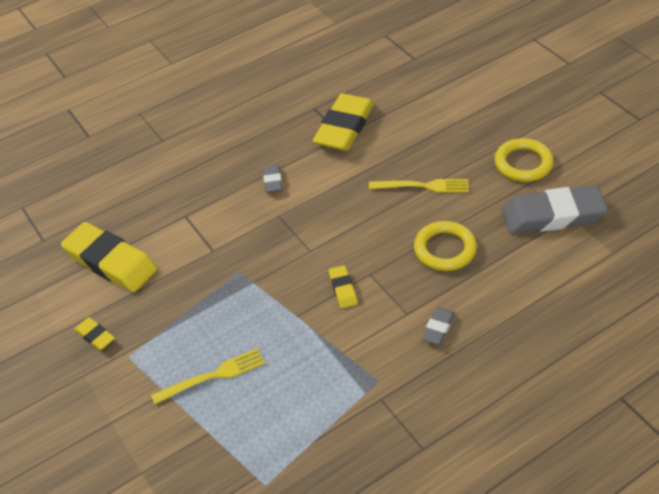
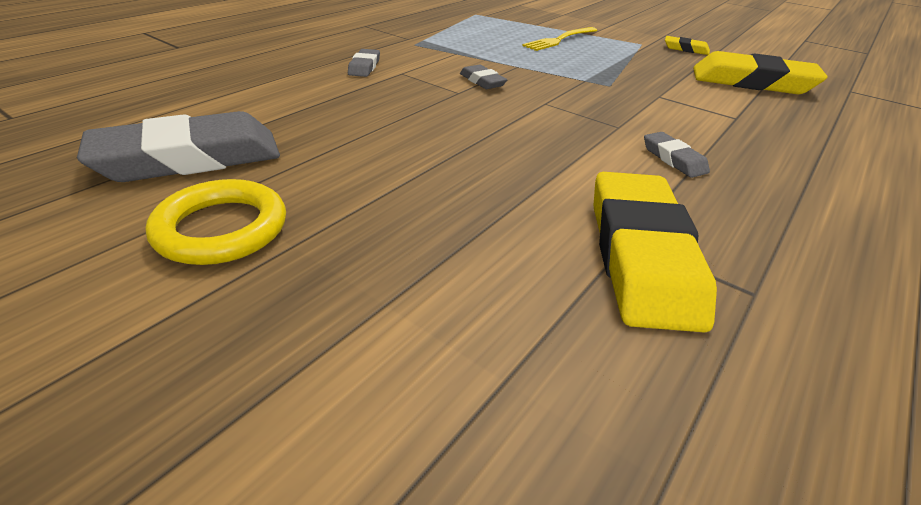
camera: 155 degrees right, 10 degrees down
yellow eraser [329,265,358,308] -> grey eraser [460,64,507,89]
yellow fork [369,179,469,193] -> none
yellow ring [414,221,477,271] -> none

